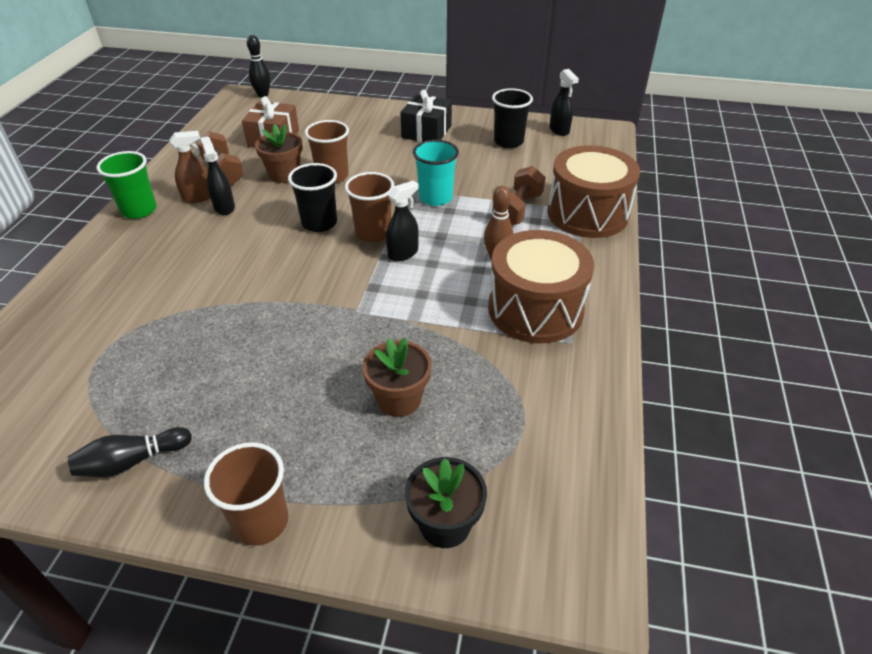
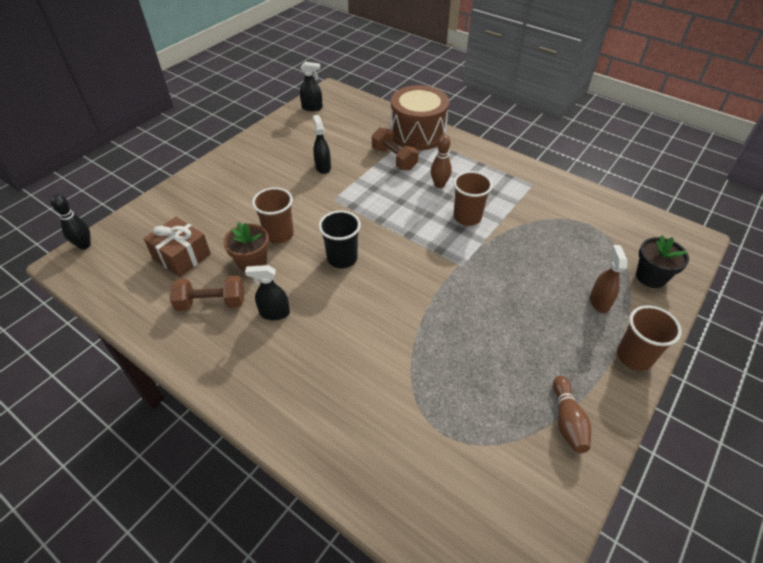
camera: 65 degrees left, 5 degrees up
black bowling pin [68,427,192,477] -> brown bowling pin [553,376,591,453]
green cup [97,151,157,219] -> none
brown spray bottle [170,131,210,203] -> brown spray bottle moved to [590,245,627,313]
brown cup [345,172,395,242] -> brown cup moved to [453,171,493,226]
brown flower pot [362,338,432,417] -> none
black spray bottle [386,181,419,261] -> black spray bottle moved to [313,115,331,174]
black gift [400,90,452,142] -> none
turquoise cup [413,140,459,206] -> none
brown drum [488,230,594,343] -> none
black cup [492,88,533,148] -> none

